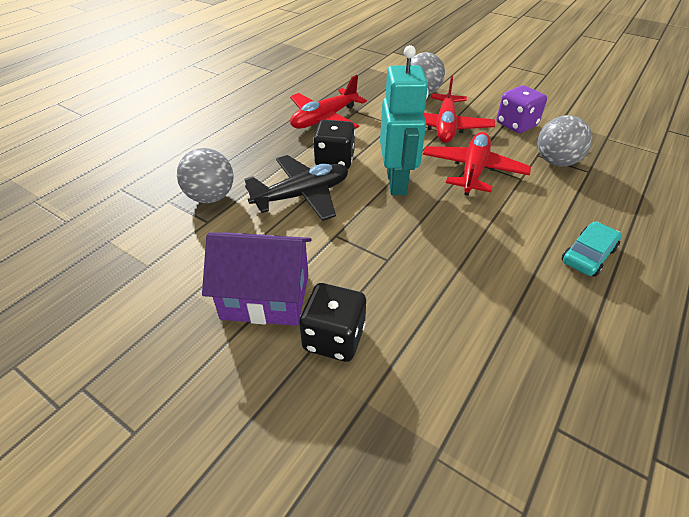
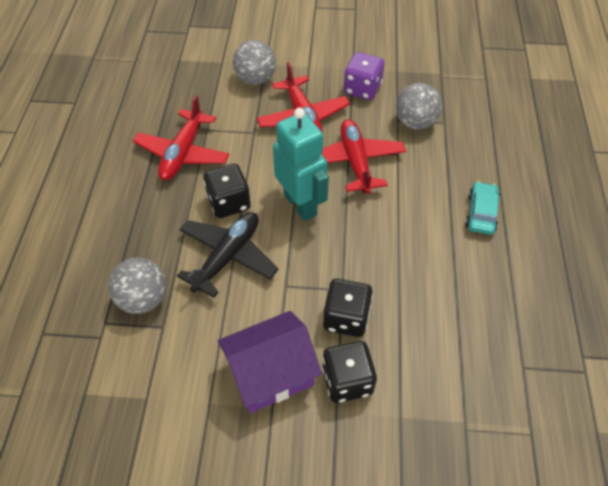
camera: 30 degrees left, 10 degrees up
none -> black dice [323,279,373,337]

